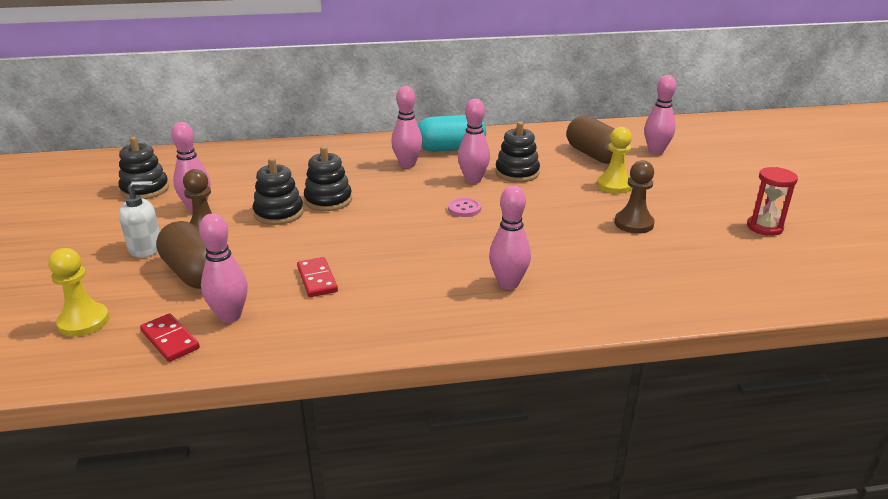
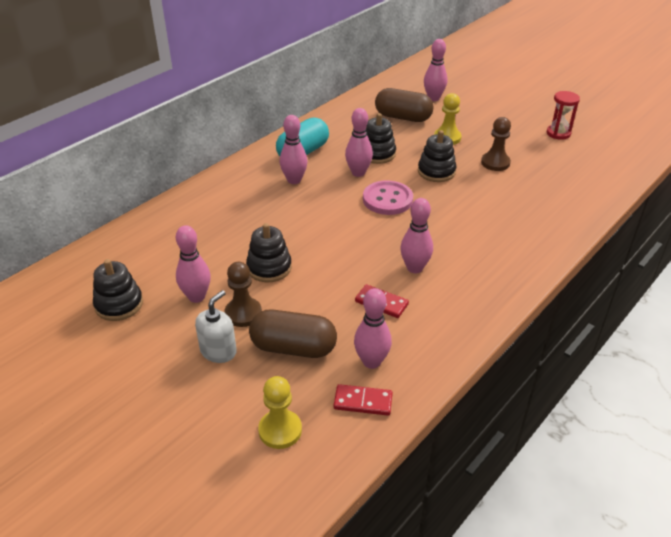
camera: 40 degrees left, 10 degrees up
black stacking toy [304,146,352,211] -> black stacking toy moved to [418,130,456,182]
pink button [448,198,481,217] -> pink button [363,180,413,215], size x1.82
pink bowling pin [489,186,531,290] -> pink bowling pin moved to [400,198,433,273]

